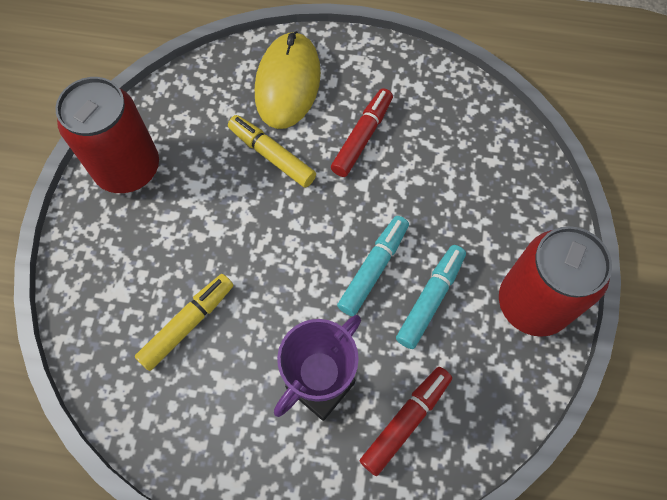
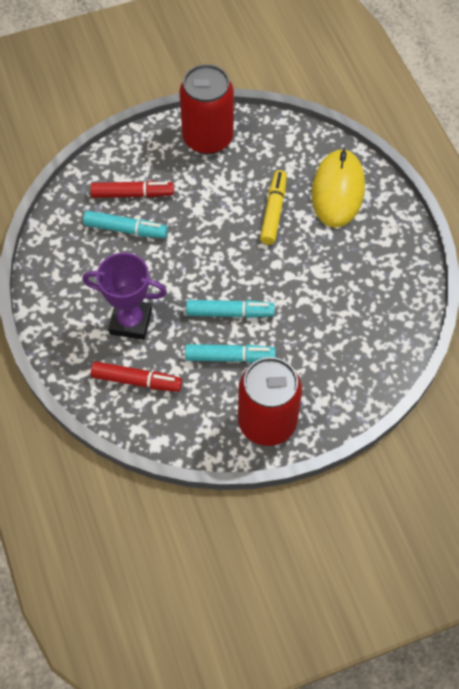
camera: 60 degrees right, 5 degrees down
yellow marker [135,274,234,371] -> turquoise marker [83,211,168,238]
yellow mouse [255,31,321,129] -> yellow mouse turned 60 degrees counterclockwise [312,148,365,228]
red marker [331,88,393,177] -> red marker moved to [90,181,174,198]

